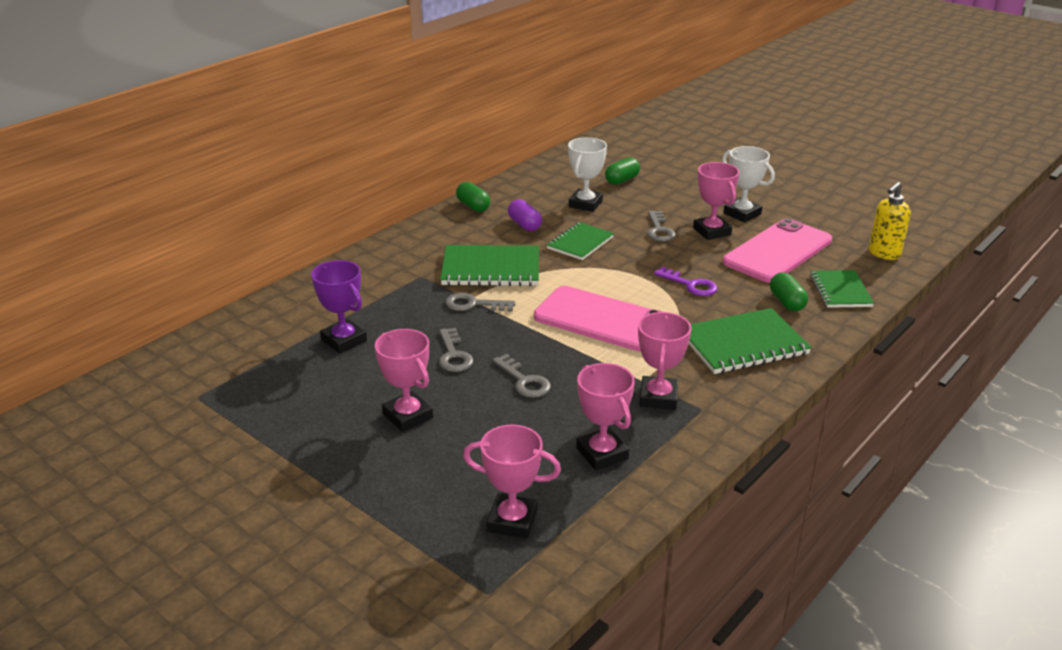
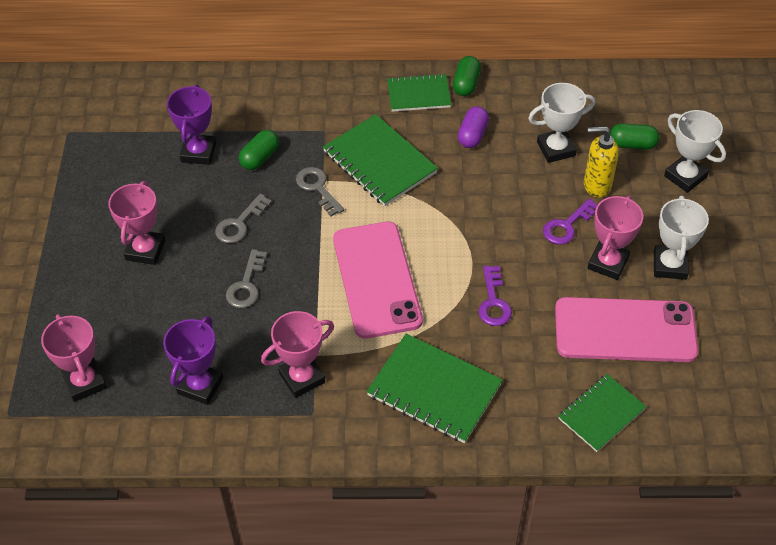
camera: 50 degrees right, 20 degrees up
green notebook [547,222,614,260] -> green notebook moved to [387,73,452,112]
pink trophy [576,363,635,470] -> purple trophy [163,316,223,405]
grey key [647,211,676,242] -> purple key [543,198,597,245]
green capsule [770,273,808,311] -> green capsule moved to [239,130,279,170]
yellow soap dispenser [869,182,911,260] -> yellow soap dispenser moved to [584,126,619,198]
none -> white trophy [664,110,726,193]

